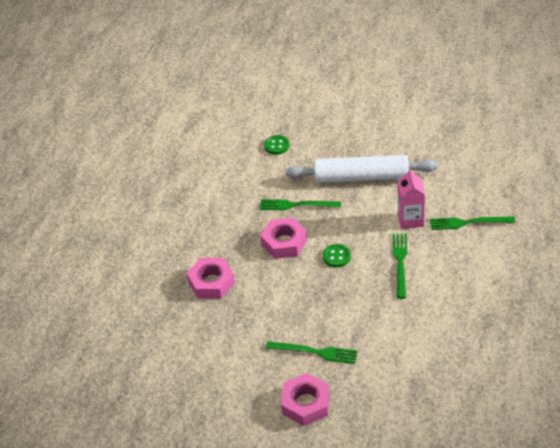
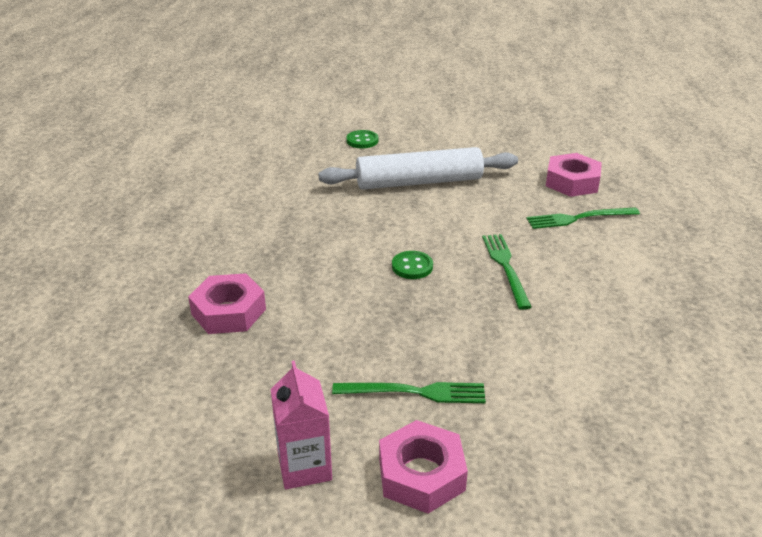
camera: 15 degrees left, 10 degrees down
green fork [260,199,341,210] -> none
pink nut [260,218,307,259] -> pink nut moved to [546,153,602,197]
green button [264,135,290,155] -> green button moved to [346,130,378,148]
pink carton [398,168,425,229] -> pink carton moved to [271,360,332,490]

